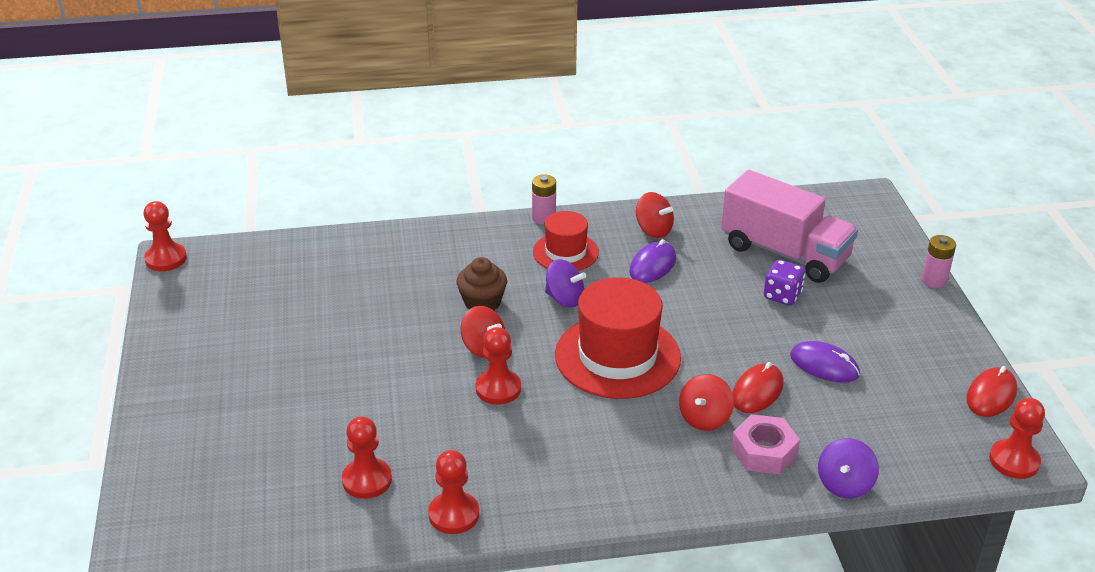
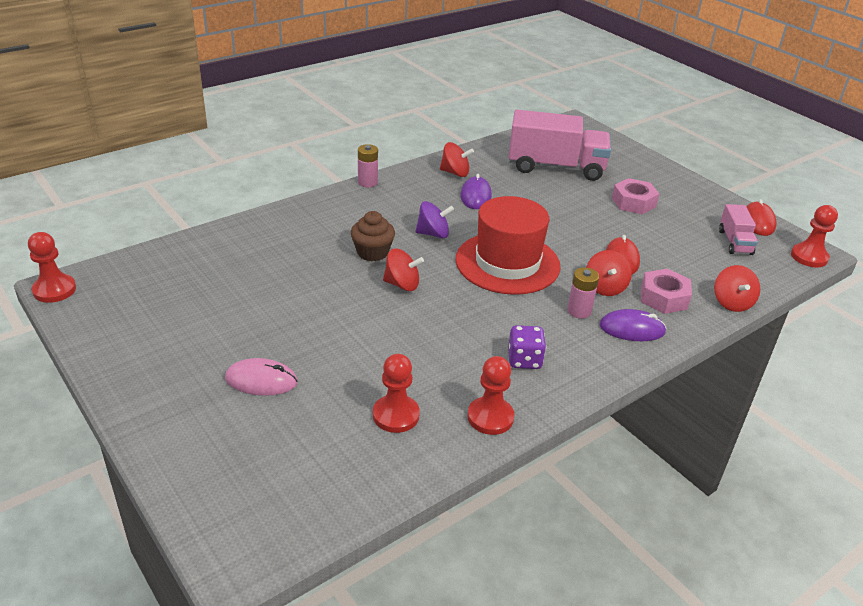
camera: 30 degrees left, 0 degrees up
red pawn [476,327,521,405] -> none
red hat [533,211,599,271] -> none
purple dice [764,260,805,306] -> purple dice moved to [508,325,546,369]
purple mouse [790,341,860,383] -> purple mouse moved to [599,309,667,341]
purple spinning top [818,438,879,498] -> red spinning top [714,265,760,312]
pink battery [921,235,956,288] -> pink battery moved to [567,267,599,319]
none -> pink mouse [225,358,298,396]
none -> pink nut [612,178,659,215]
none -> pink truck [719,204,758,255]

